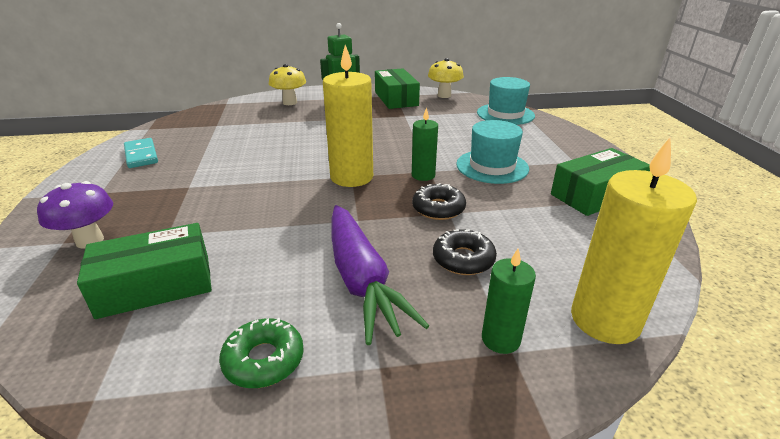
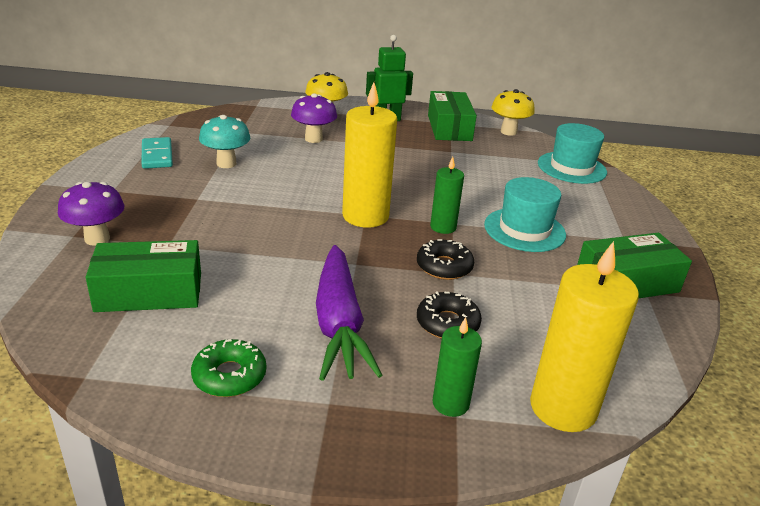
camera: 10 degrees right, 0 degrees up
none -> turquoise mushroom [199,115,251,168]
none -> purple mushroom [291,93,337,143]

